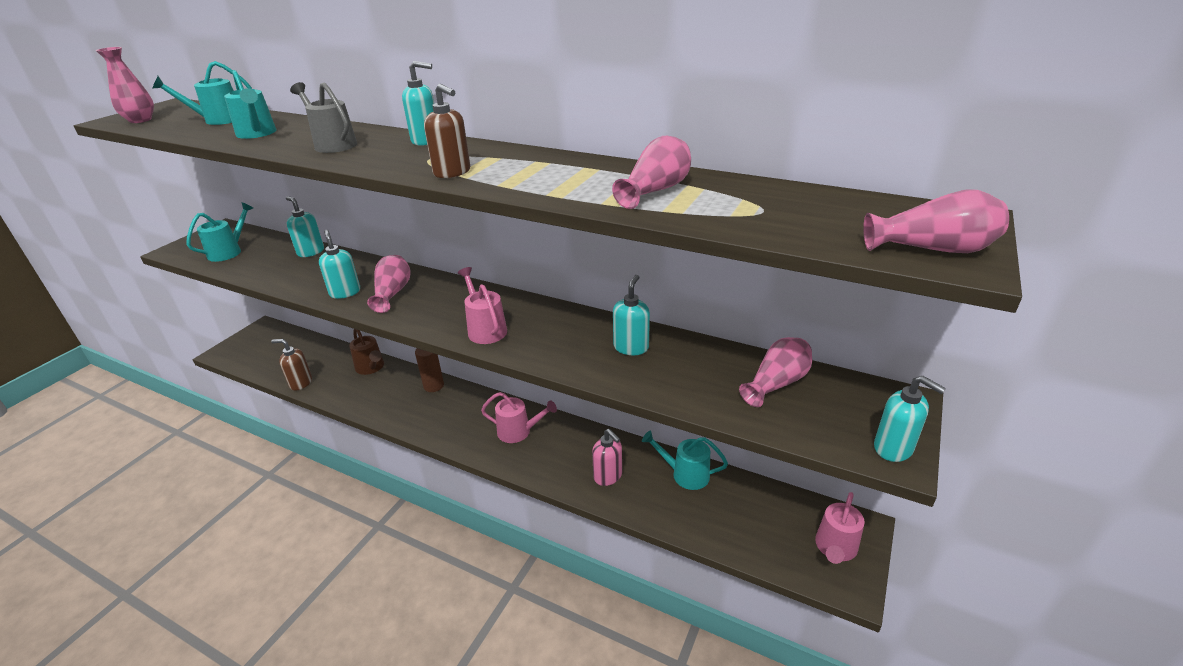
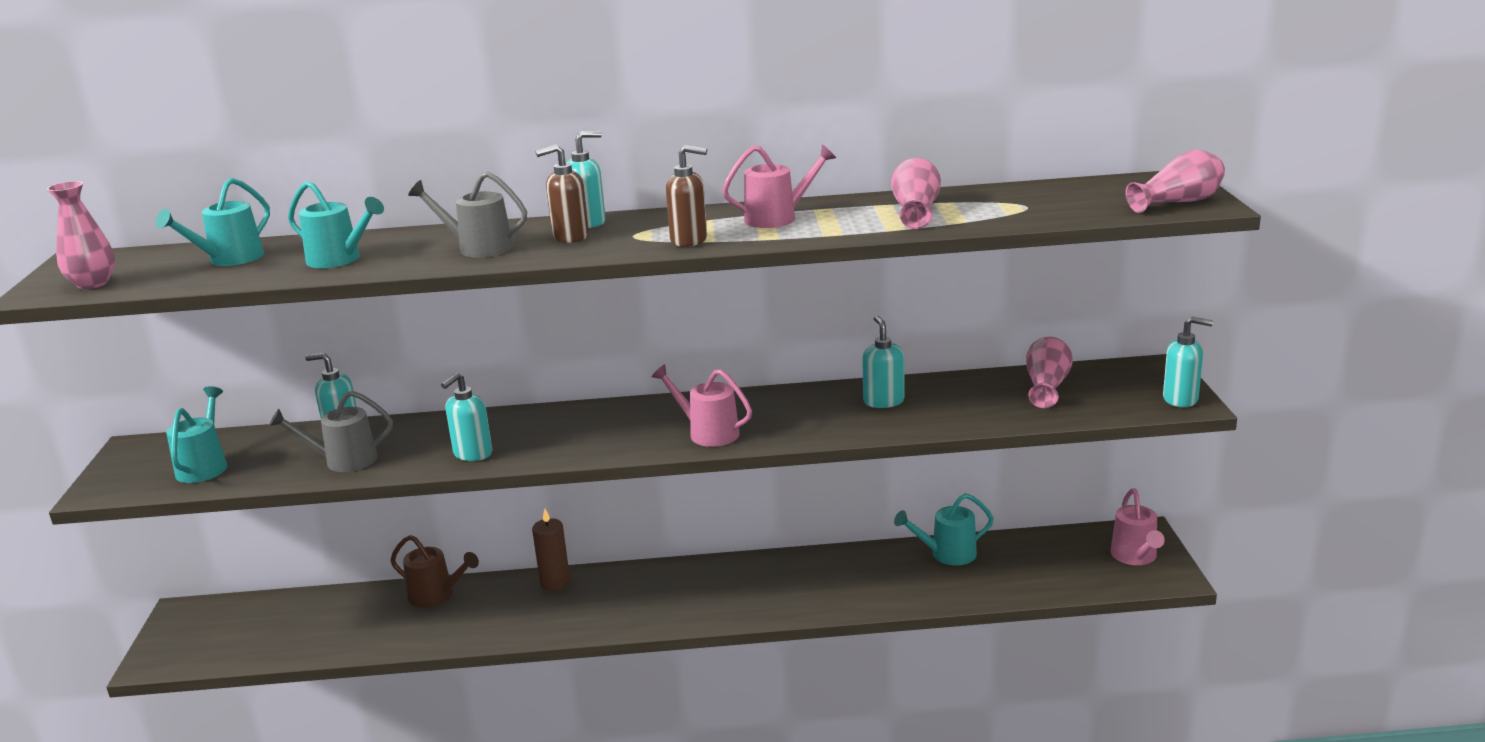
camera: 30 degrees left, 10 degrees down
brown soap dispenser [271,339,312,391] -> brown soap dispenser moved to [535,144,589,243]
turquoise soap dispenser [319,230,360,299] -> turquoise soap dispenser turned 90 degrees counterclockwise [441,373,492,461]
pink vase [367,255,411,313] -> none
pink watering can [481,392,557,443] -> pink watering can moved to [722,145,836,228]
pink soap dispenser [592,429,622,486] -> none
none -> grey watering can [269,391,393,472]

